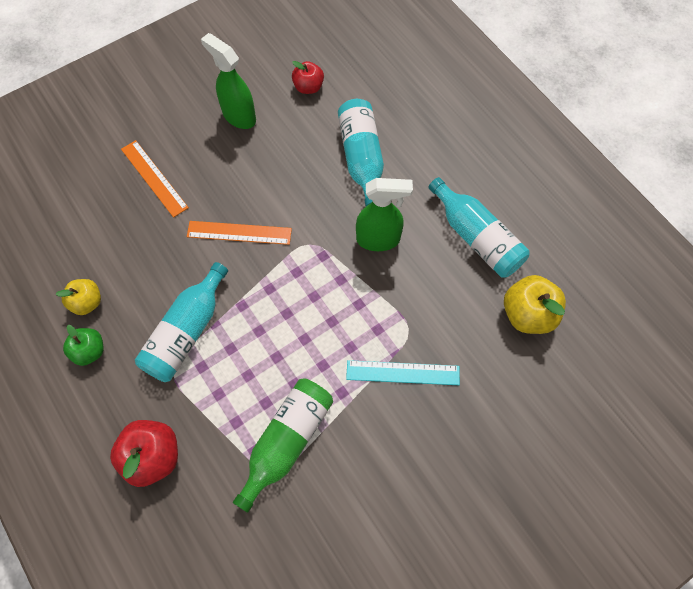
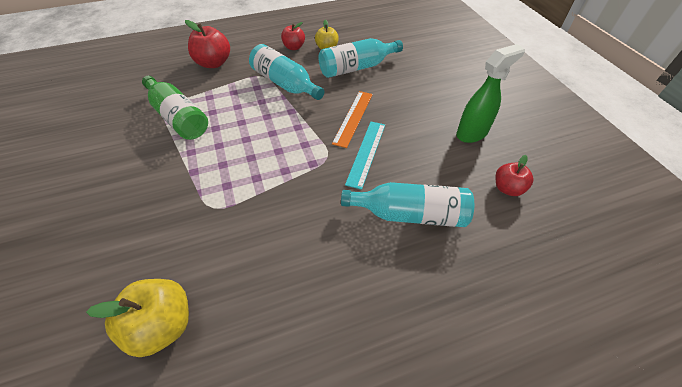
camera: 105 degrees right, 15 degrees down
green apple [63,325,103,366] -> red apple [281,22,305,50]
orange ruler [121,140,189,218] -> none
turquoise ruler [346,360,460,385] -> turquoise ruler moved to [345,122,385,190]
green spray bottle [356,178,413,251] -> none
turquoise bottle [428,177,529,277] -> turquoise bottle moved to [318,38,403,78]

